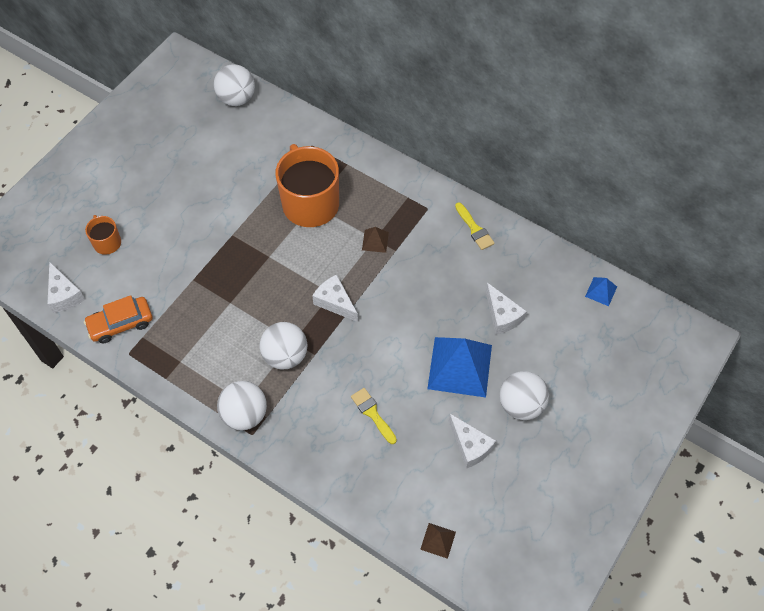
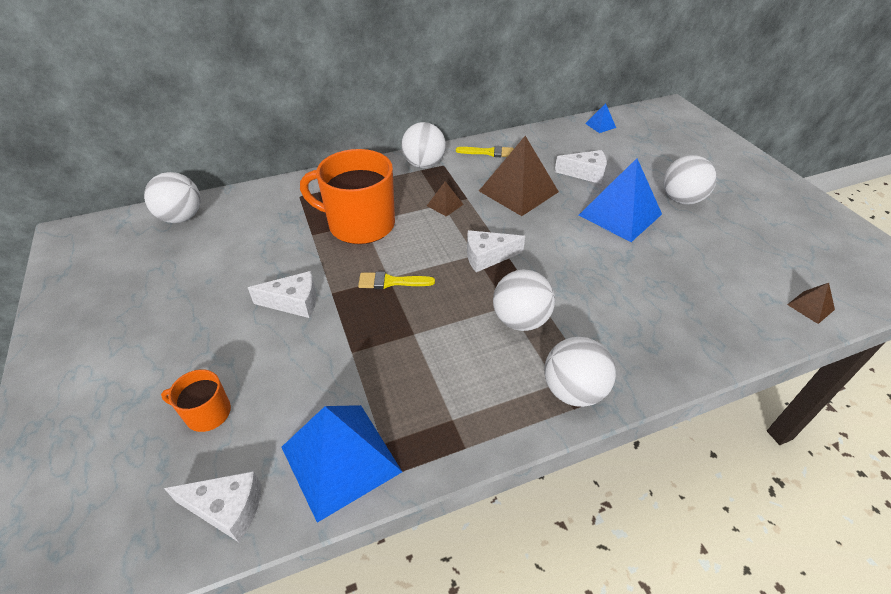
camera: 55 degrees left, 15 degrees down
orange car [84,295,152,343] -> blue pyramid [281,405,402,523]
yellow brush [351,388,397,444] -> yellow brush moved to [358,272,435,289]
white cheese [449,414,496,469] -> white cheese moved to [248,271,316,318]
none -> white ball [401,122,446,169]
none -> brown pyramid [479,136,559,216]

